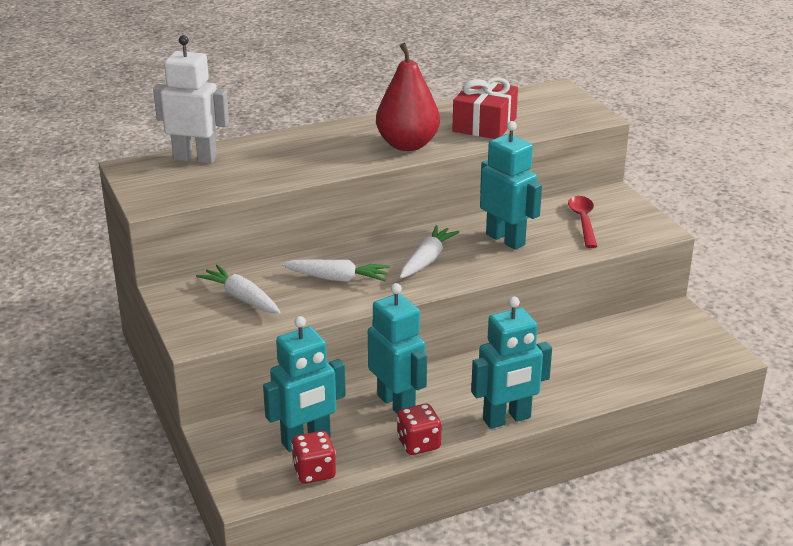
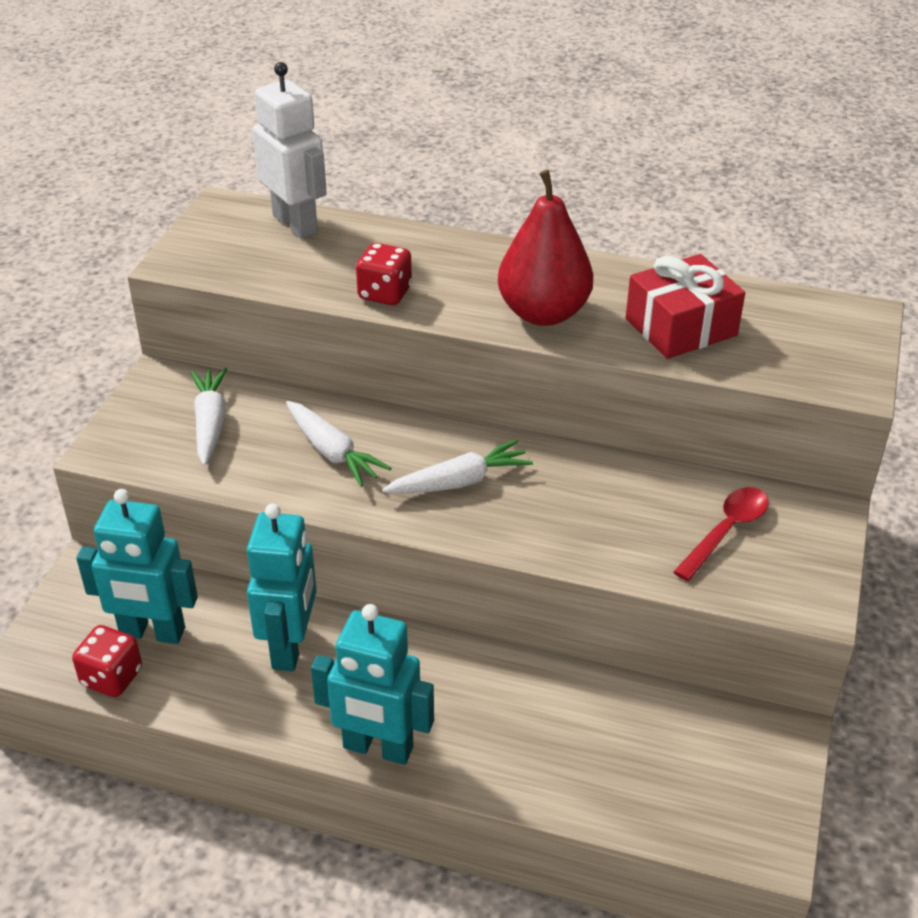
camera: 40 degrees right, 10 degrees up
red dice [397,404,442,455] -> red dice moved to [356,243,412,305]
turquoise robot [480,121,542,250] -> none

